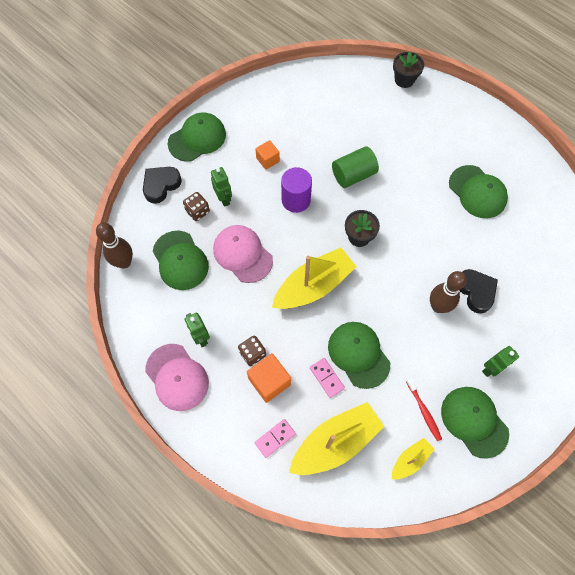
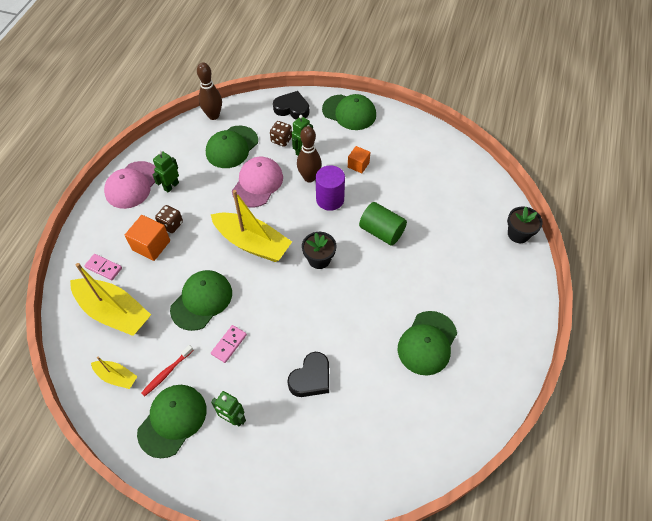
camera: 65 degrees right, 10 degrees down
pink domino [310,358,345,398] -> pink domino moved to [211,325,247,363]
brown bowling pin [430,271,467,313] -> brown bowling pin moved to [297,126,322,182]

